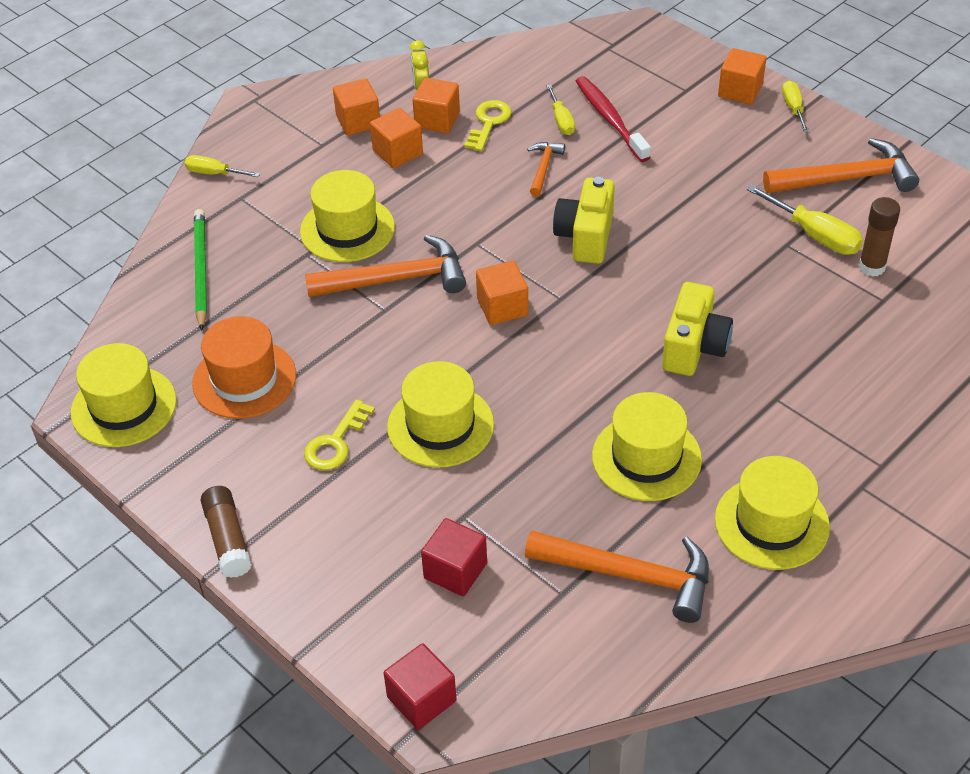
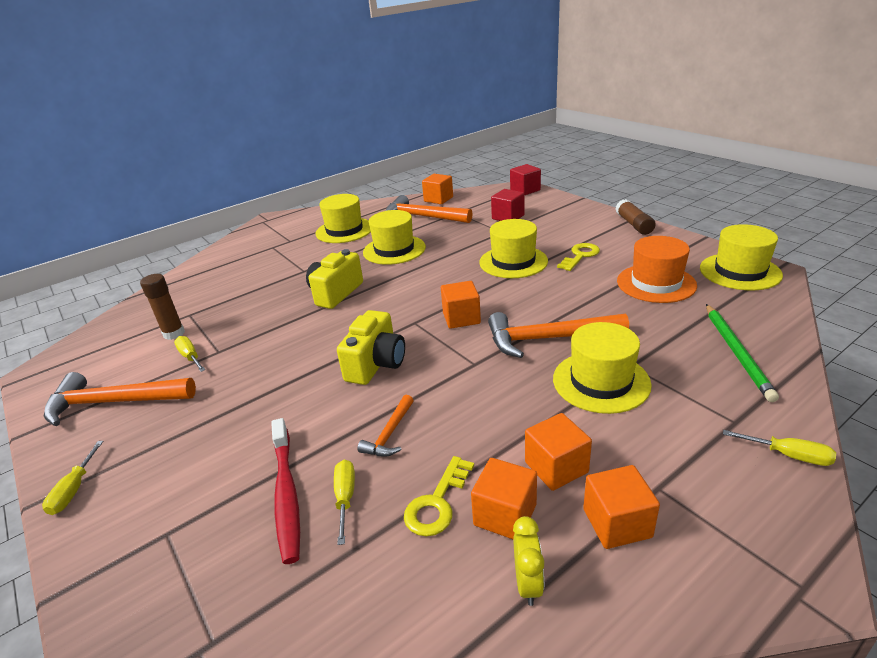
camera: 170 degrees left, 15 degrees down
orange cube [718,48,766,105] -> orange cube moved to [422,174,453,204]
yellow screwdriver [747,185,863,255] -> yellow screwdriver [174,336,205,372], size x0.63

